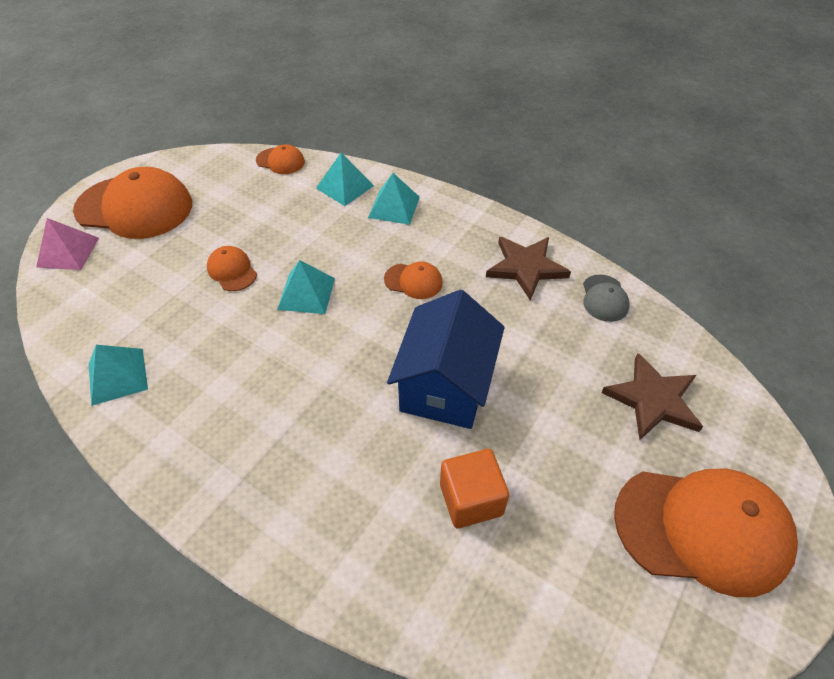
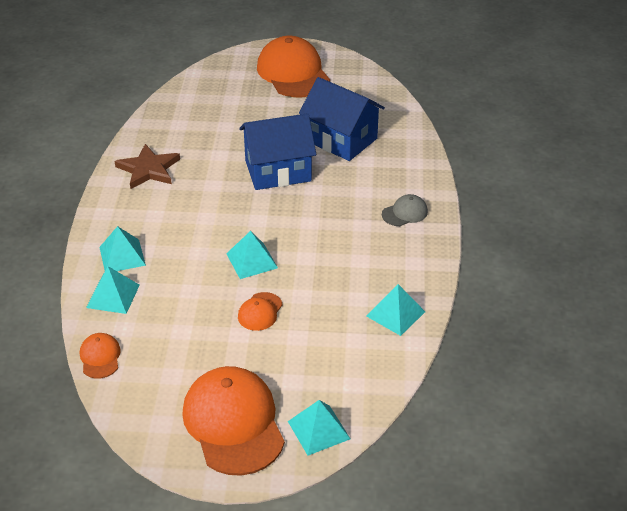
camera: 120 degrees left, 10 degrees down
pink pyramid [36,218,99,270] -> turquoise pyramid [288,400,350,456]
orange cap [384,261,443,299] -> none
orange cube [440,449,509,528] -> blue house [299,77,385,161]
grey cap [583,275,630,322] -> grey cap moved to [382,194,428,226]
brown star [601,353,703,440] -> none

